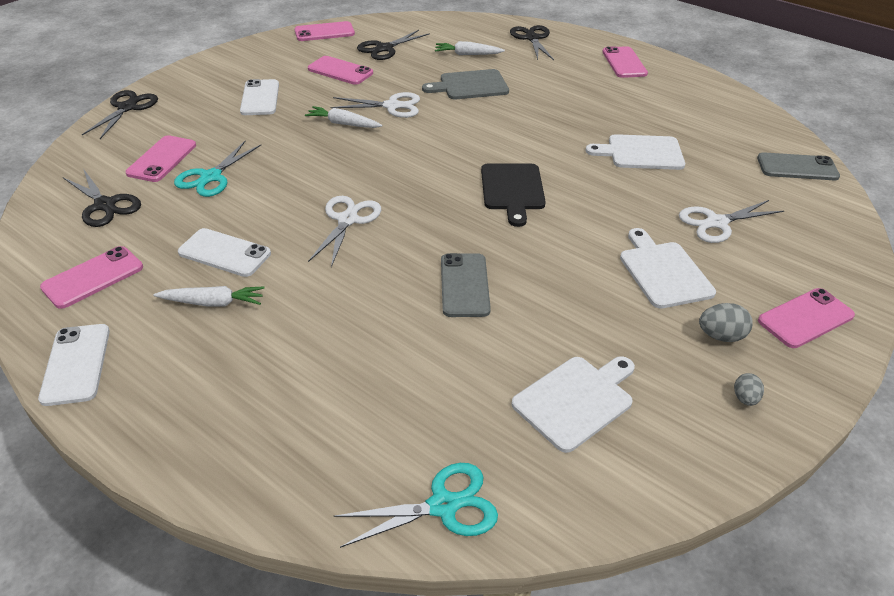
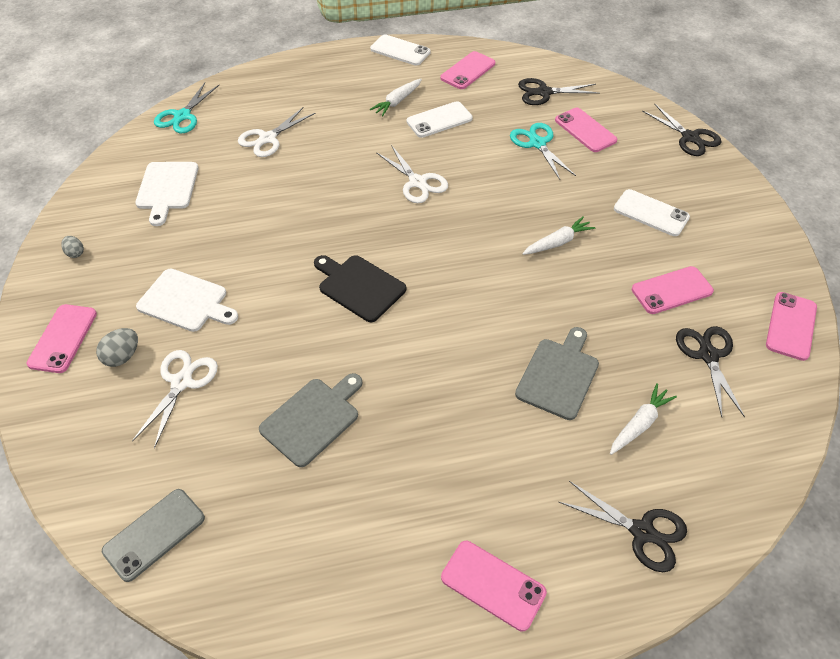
camera: 130 degrees right, 10 degrees up
pink phone [40,246,143,309] -> pink phone turned 45 degrees clockwise [440,51,495,89]
white scissors [331,92,420,118] -> white scissors moved to [238,107,315,157]
grey phone [441,253,491,317] -> none
white cutting board [585,134,685,170] -> grey cutting board [259,373,362,467]
grey egg [699,303,753,342] -> grey egg moved to [96,328,138,367]

